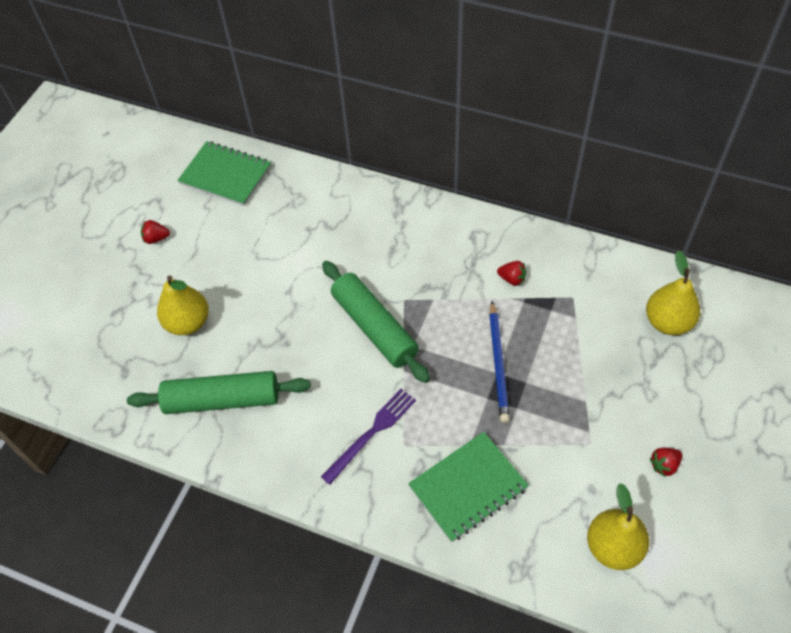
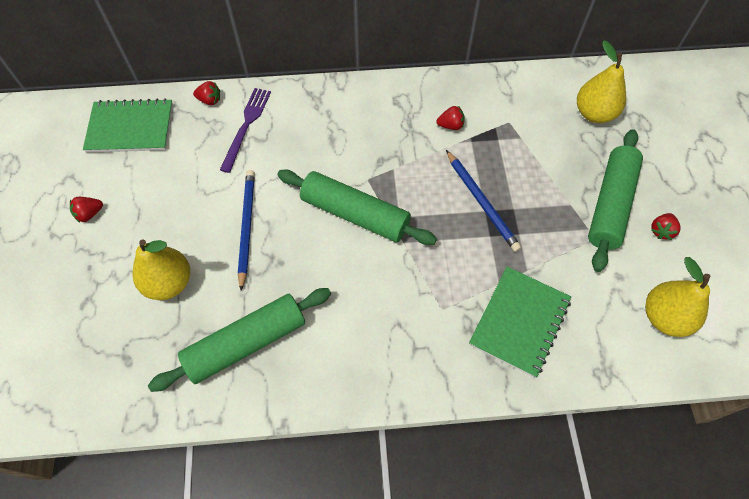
camera: 30 degrees left, 5 degrees up
purple fork [321,389,416,485] -> purple fork moved to [220,88,271,173]
none -> red strawberry [193,81,220,105]
none -> blue pencil [238,170,255,291]
none -> green rolling pin [588,129,643,272]

